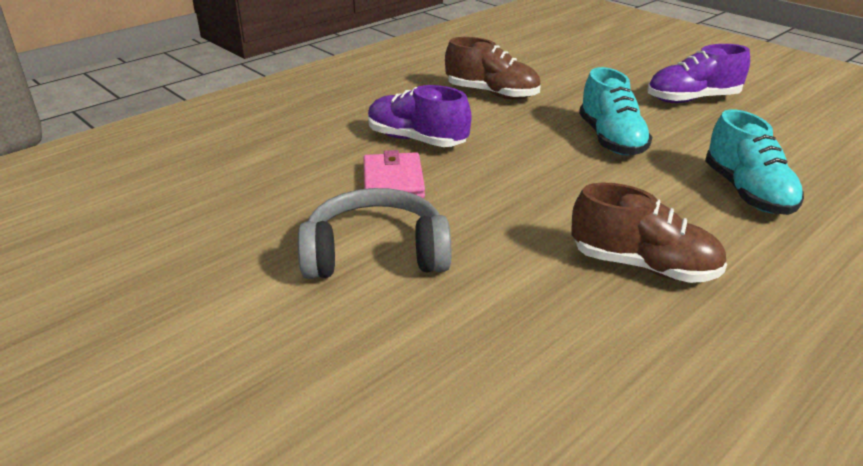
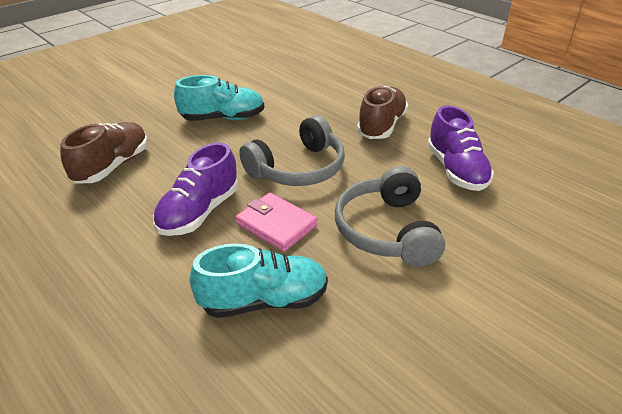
camera: 90 degrees left, 5 degrees up
pink wallet [363,150,425,198] -> pink wallet turned 45 degrees clockwise [236,193,317,252]
purple shoe [647,44,750,103] -> purple shoe moved to [427,106,494,191]
turquoise shoe [705,109,804,215] -> turquoise shoe moved to [189,243,328,318]
none -> grey headphones [239,115,345,186]

